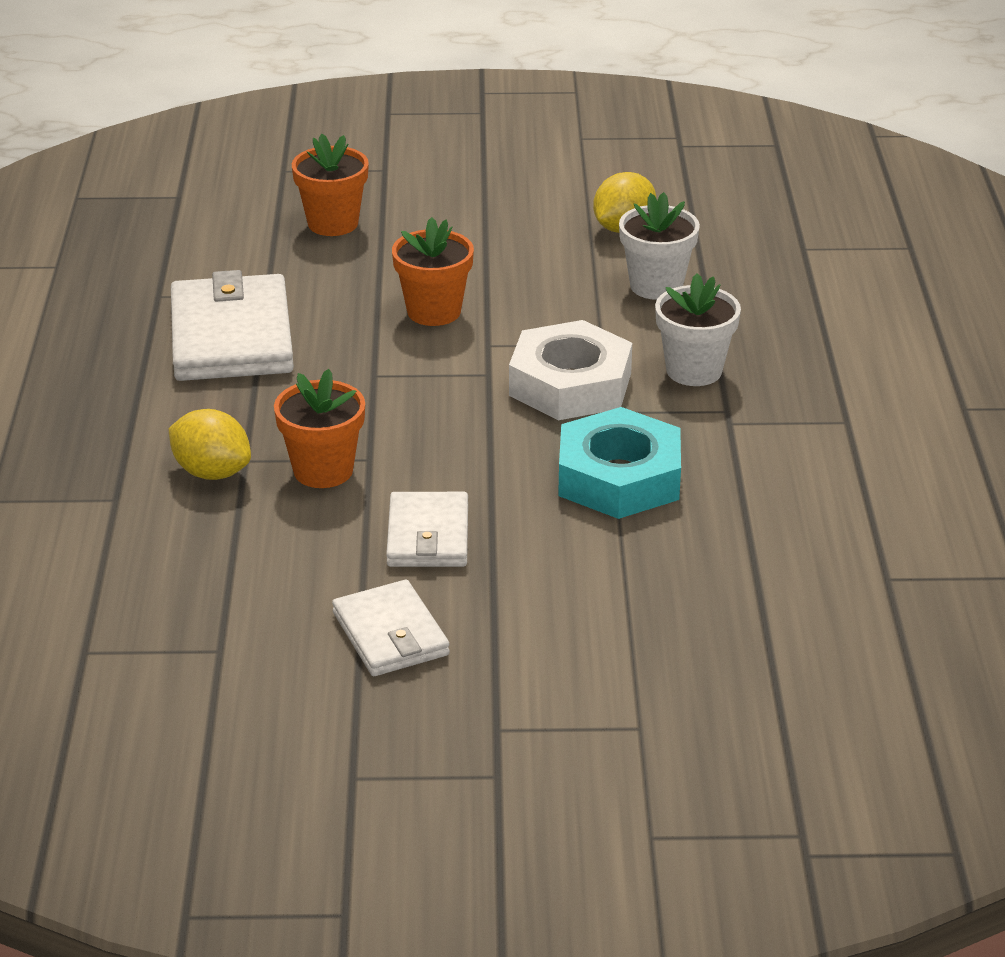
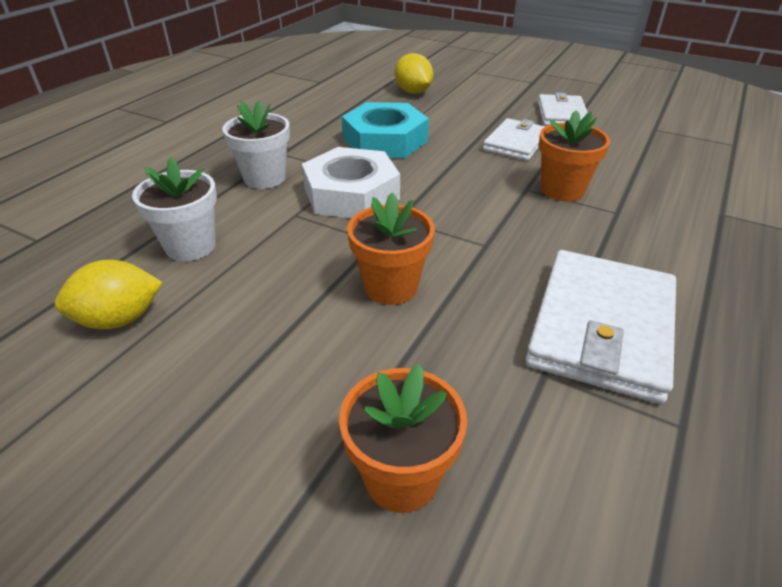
camera: 150 degrees left, 5 degrees up
yellow lemon [169,409,251,480] -> yellow lemon moved to [395,53,434,94]

